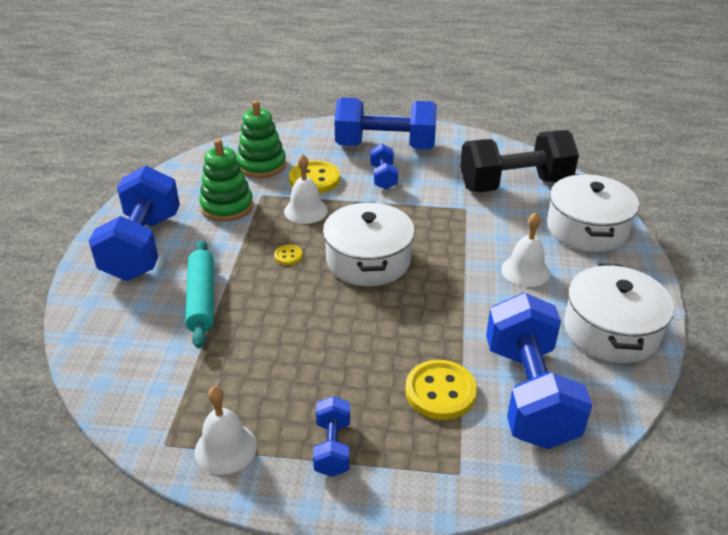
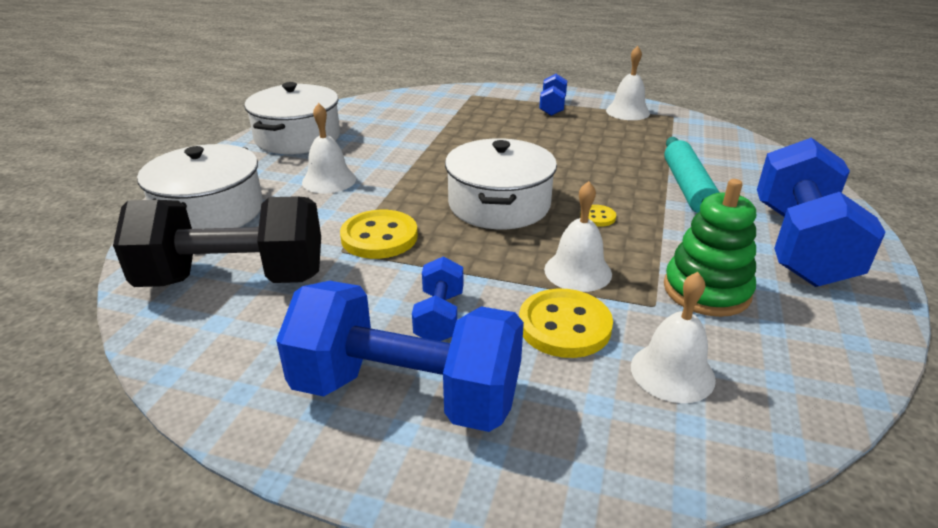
camera: 170 degrees left, 5 degrees down
green stacking toy [237,100,286,178] -> white bell [631,272,716,403]
yellow button [405,360,477,420] -> yellow button moved to [340,210,418,259]
blue dumbbell [486,293,593,449] -> none

